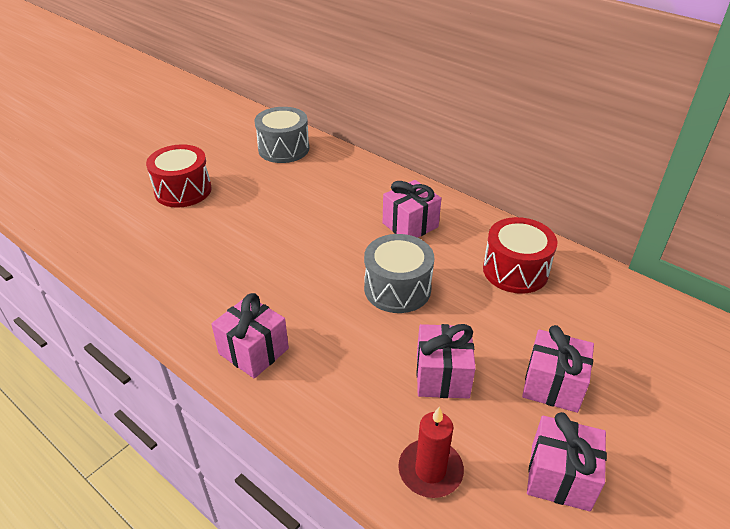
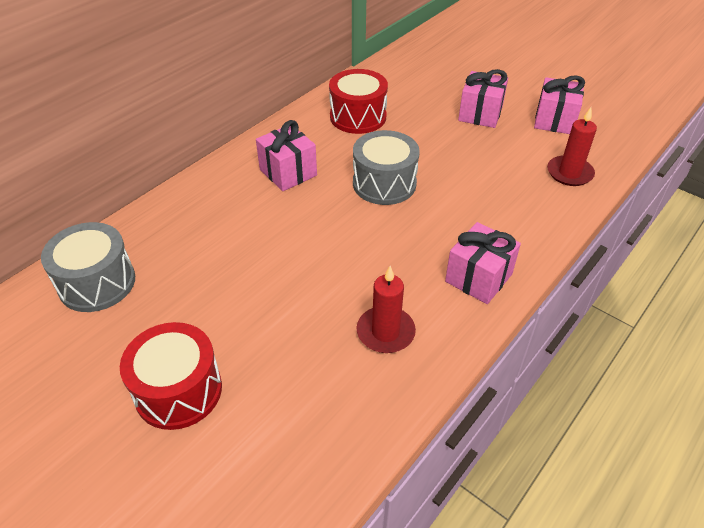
camera: 90 degrees left, 5 degrees up
pink gift [416,324,476,398] -> none
none -> red candle [356,266,416,353]

